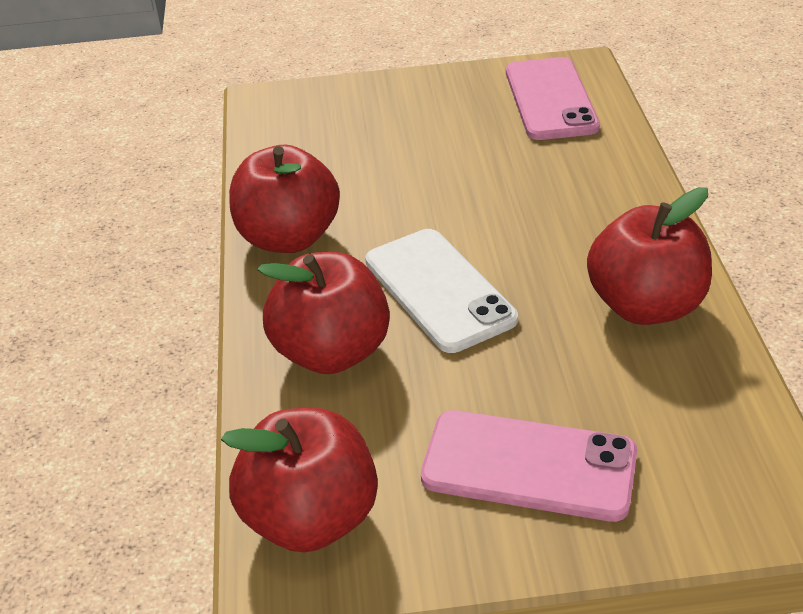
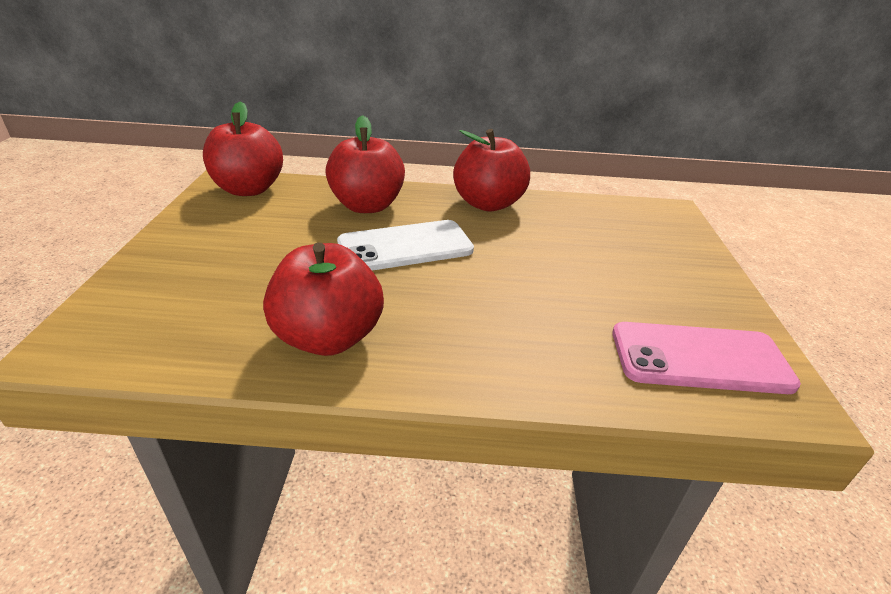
camera: 95 degrees right, 5 degrees down
pink phone [421,410,637,522] -> none

